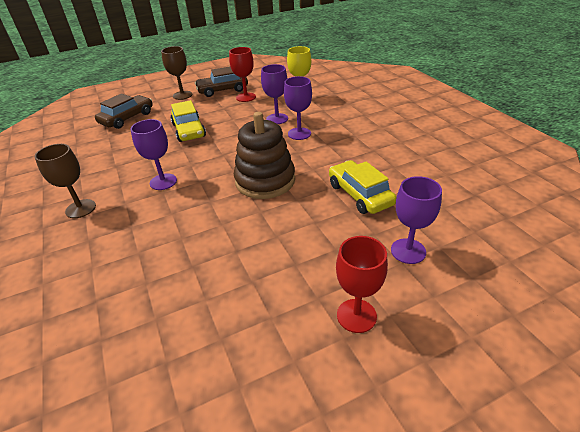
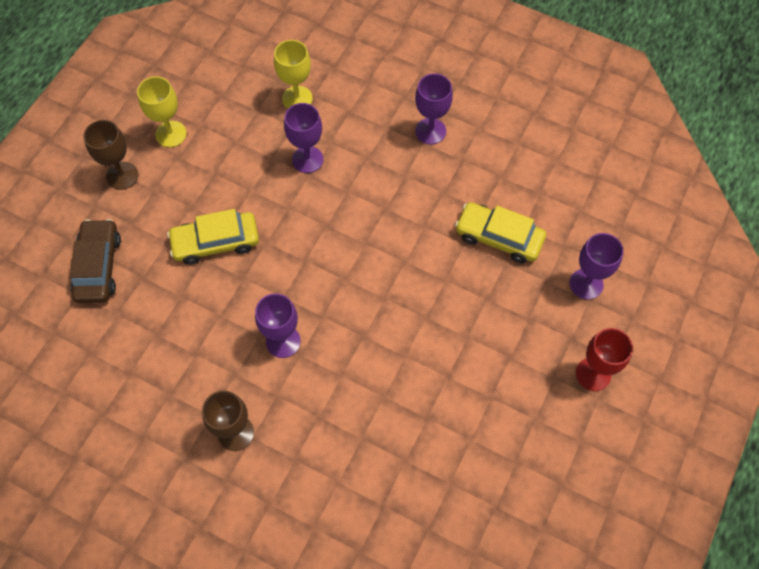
camera: 40 degrees left, 25 degrees up
yellow car [171,100,206,142] -> yellow car turned 135 degrees clockwise [167,209,259,265]
brown car [195,66,248,97] -> yellow goblet [137,76,187,147]
red goblet [229,47,256,102] -> none
brown stacking toy [234,112,295,199] -> none
purple goblet [284,76,312,140] -> purple goblet moved to [415,73,453,145]

